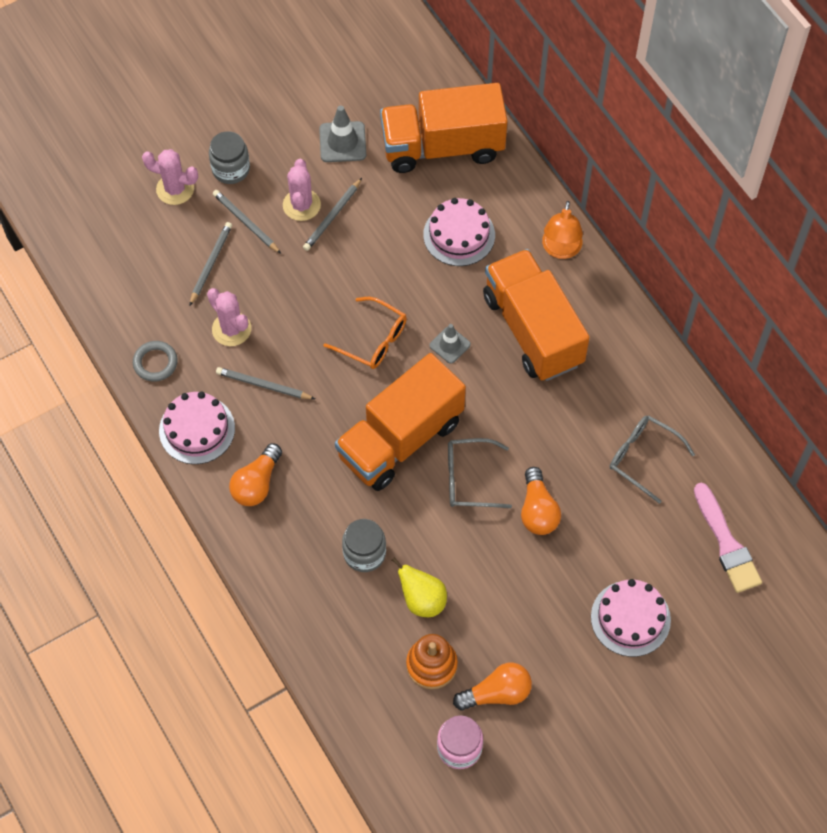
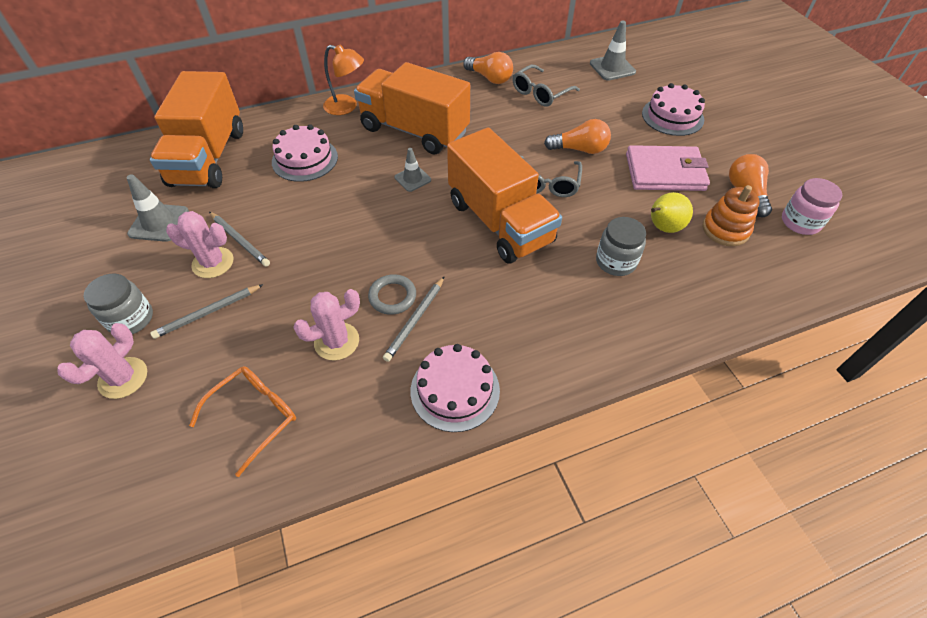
camera: 80 degrees left, 10 degrees down
grey ring [133,341,178,382] -> grey ring moved to [368,274,416,315]
grey pencil [189,222,232,306] -> none
orange light bulb [229,443,282,506] -> orange light bulb moved to [463,52,513,84]
orange glasses [324,297,407,369] -> orange glasses moved to [189,366,296,477]
orange truck [483,249,590,381] -> orange truck turned 45 degrees clockwise [354,62,470,155]
pink brush [694,483,762,593] -> grey traffic cone [590,21,636,81]
none -> pink wallet [626,145,710,191]

